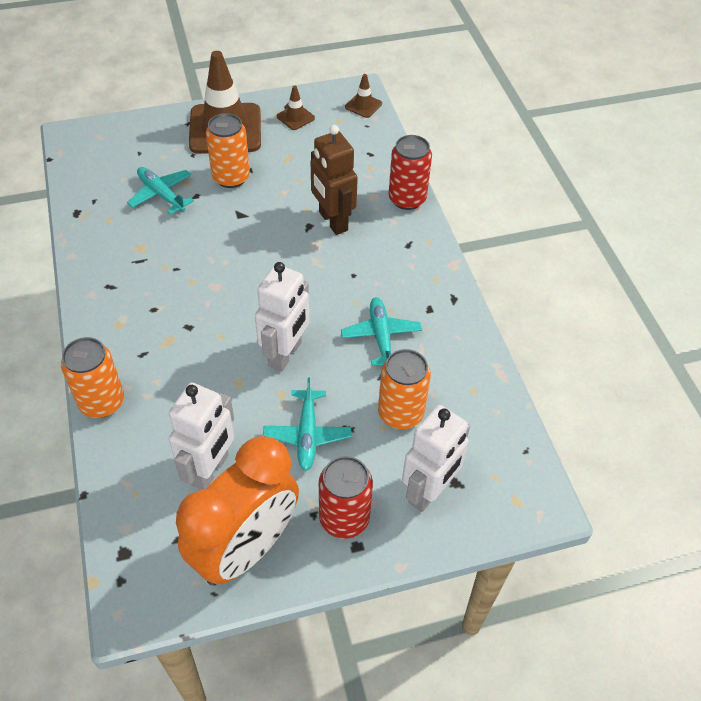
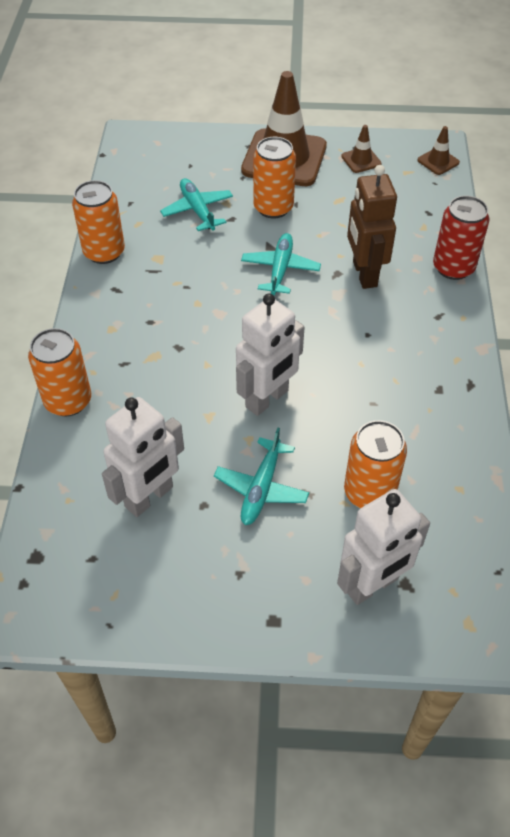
camera: 20 degrees right, 0 degrees up
orange clock [176,436,299,586] -> none
red can [319,456,373,539] -> none
turquoise plane [341,297,422,366] -> turquoise plane moved to [241,233,321,295]
none -> orange can [72,180,125,264]

